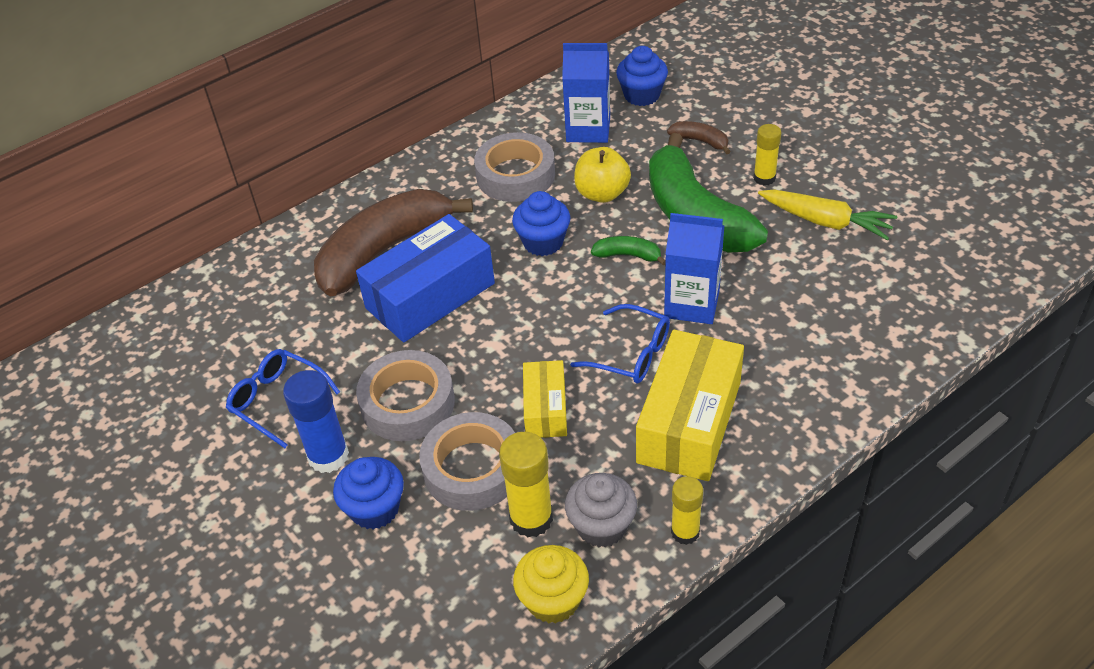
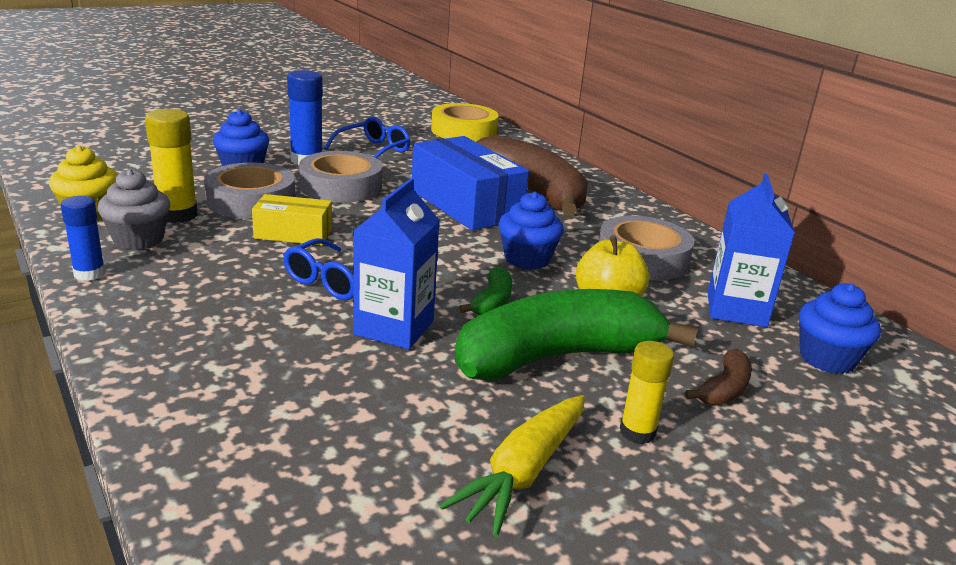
camera: 90 degrees right, 20 degrees down
yellow box [636,330,744,481] -> none
yellow glue stick [671,476,703,545] -> blue glue stick [60,196,105,281]
none -> yellow tape [431,103,499,142]

